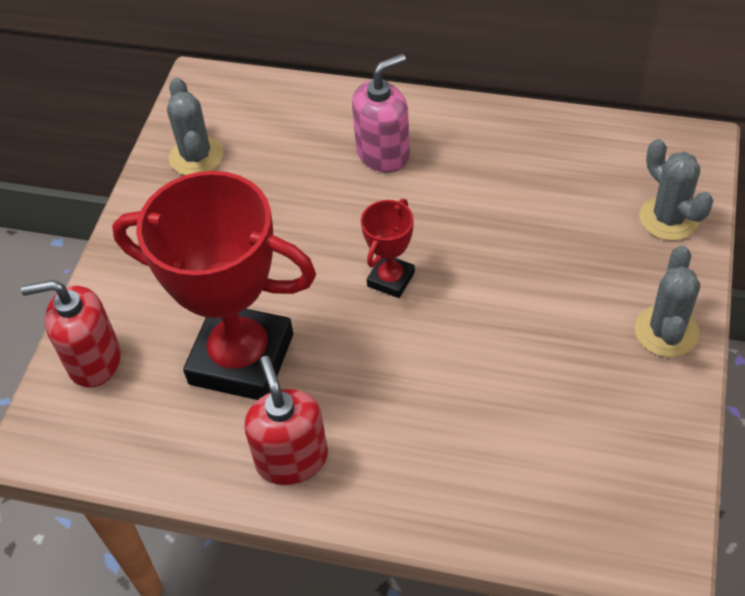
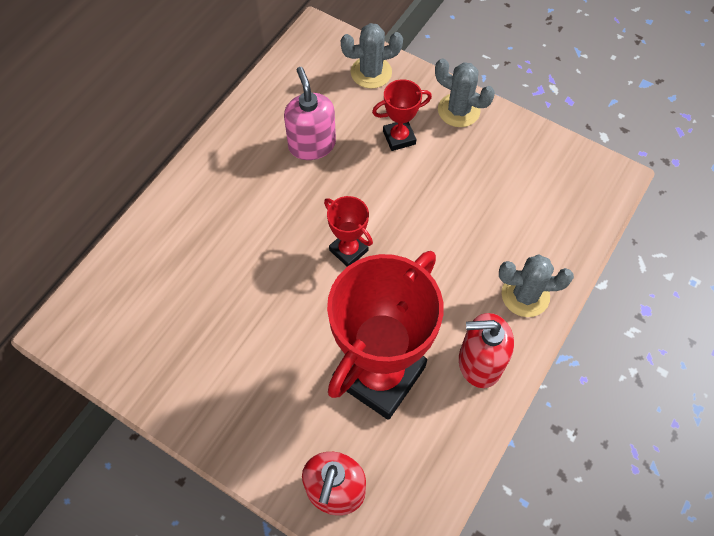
camera: 75 degrees left, 10 degrees up
grey cactus [167,77,223,175] -> grey cactus moved to [499,254,574,317]
pink soap dispenser [352,54,410,173] -> pink soap dispenser moved to [284,67,336,160]
none -> red trophy [372,79,432,151]

